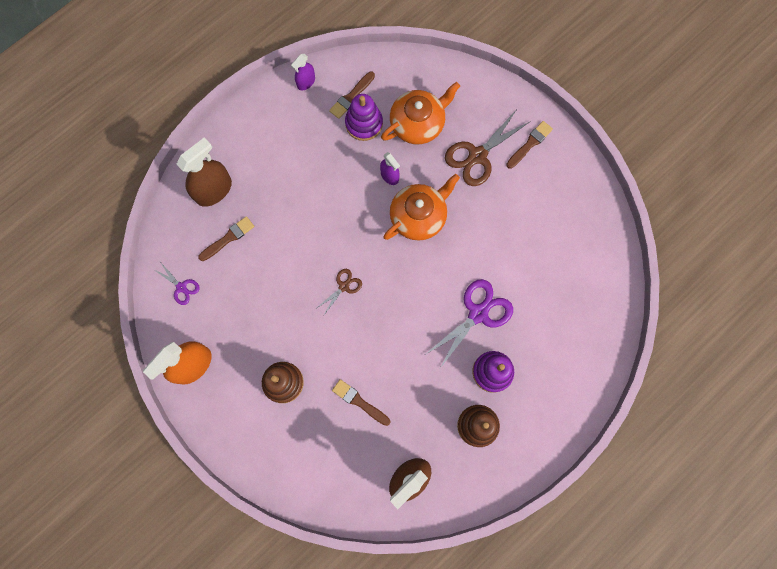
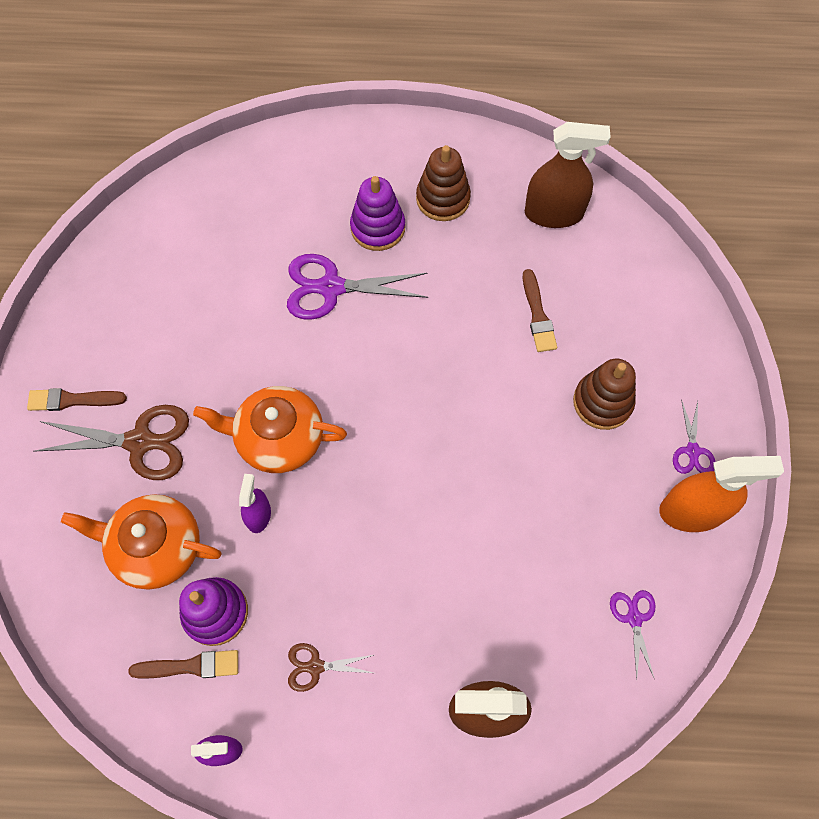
camera: 135 degrees left, 10 degrees down
brown brush [198,216,254,261] -> none
brown scissors [317,269,362,316] -> brown scissors moved to [288,643,374,692]
none -> purple scissors [673,399,716,474]

